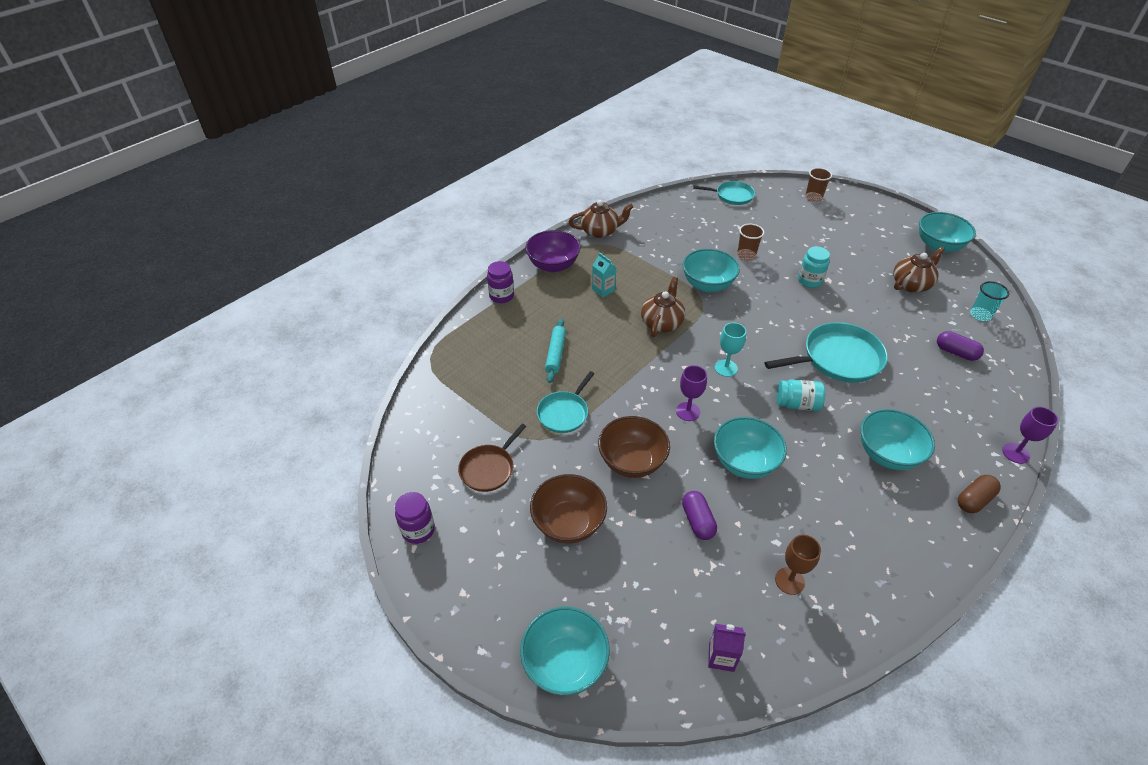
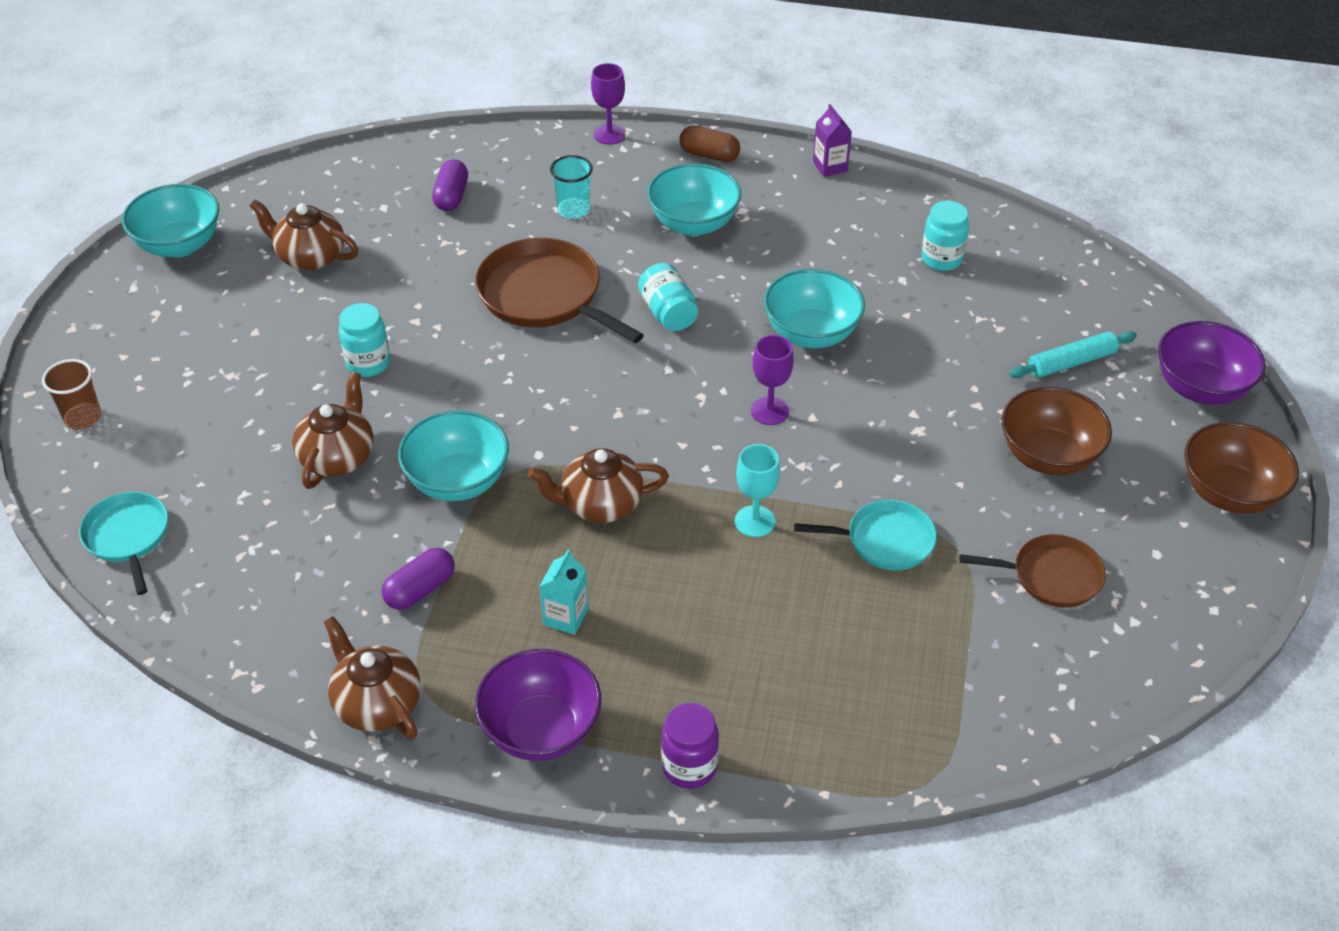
camera: 120 degrees left, 0 degrees up
purple jar [395,492,435,544] -> none
turquoise bowl [520,606,610,695] -> purple bowl [1158,321,1265,405]
turquoise rolling pin [545,318,566,383] -> turquoise rolling pin moved to [1009,331,1137,378]
brown bowl [598,416,670,478] -> brown bowl moved to [1184,422,1299,514]
purple capsule [682,491,717,540] -> purple capsule moved to [382,548,455,610]
purple carton [708,624,746,672] -> purple carton moved to [813,104,852,177]
turquoise goblet [715,322,746,377] -> turquoise goblet moved to [735,444,780,537]
brown cup [737,224,765,261] -> brown teapot [292,372,374,489]
turquoise pan [764,322,888,383] -> brown pan [475,238,644,343]
brown goblet [775,535,821,595] -> turquoise jar [921,201,969,271]
turquoise cup [970,281,1009,321] -> turquoise cup moved to [550,155,593,219]

